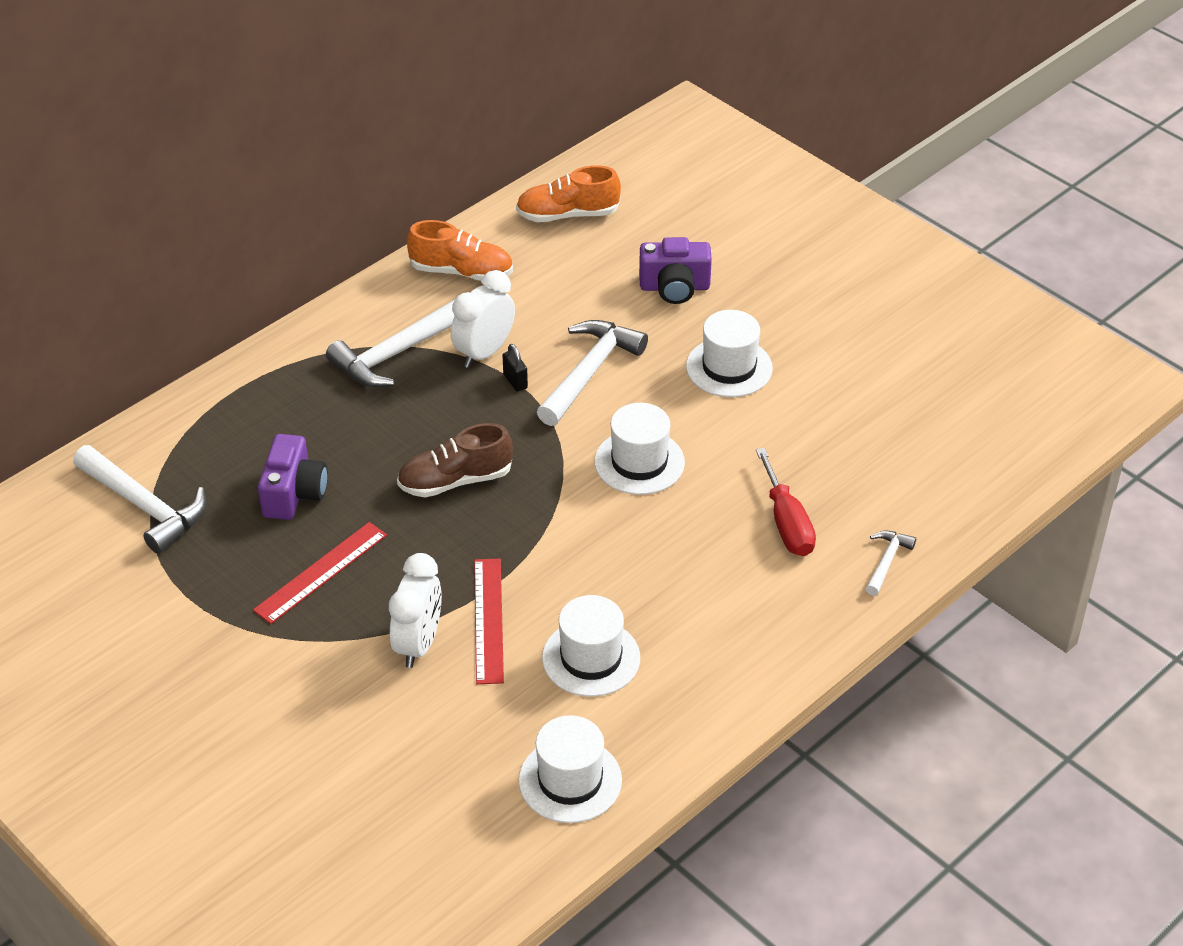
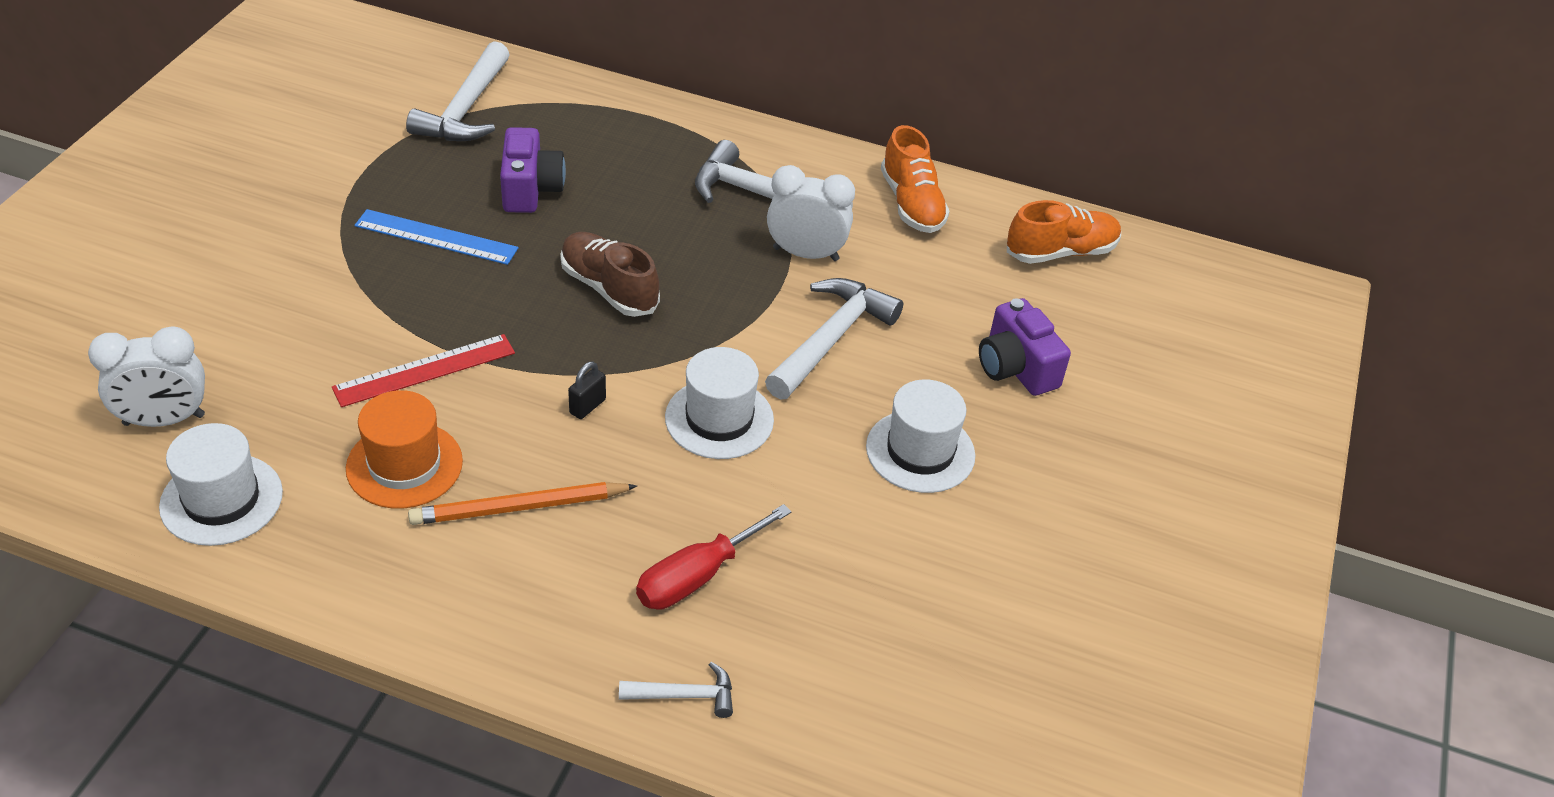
camera: 60 degrees right, 0 degrees up
red ruler [253,522,387,624] -> blue ruler [354,209,518,265]
purple camera [258,434,328,520] -> purple camera turned 75 degrees counterclockwise [500,127,566,213]
white clock [389,553,442,668] -> white clock moved to [88,326,205,427]
black padlock [503,344,528,392] -> black padlock moved to [568,361,606,419]
orange shoe [516,165,621,222] -> orange shoe turned 105 degrees clockwise [1007,200,1121,264]
white hammer [537,320,648,426] -> white hammer turned 60 degrees counterclockwise [765,278,903,400]
white hat [542,595,640,697] -> orange hat [346,390,463,509]
none -> orange pencil [408,482,637,525]

